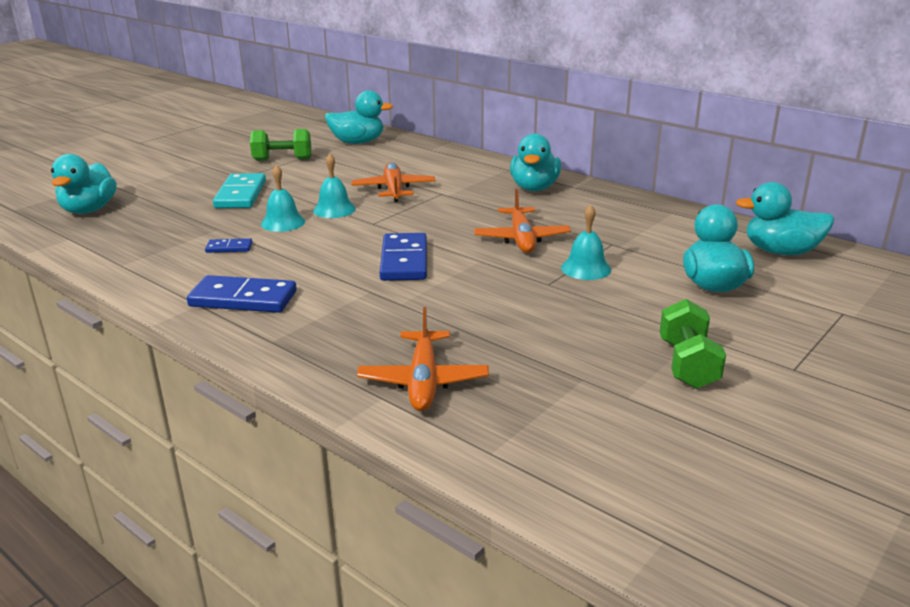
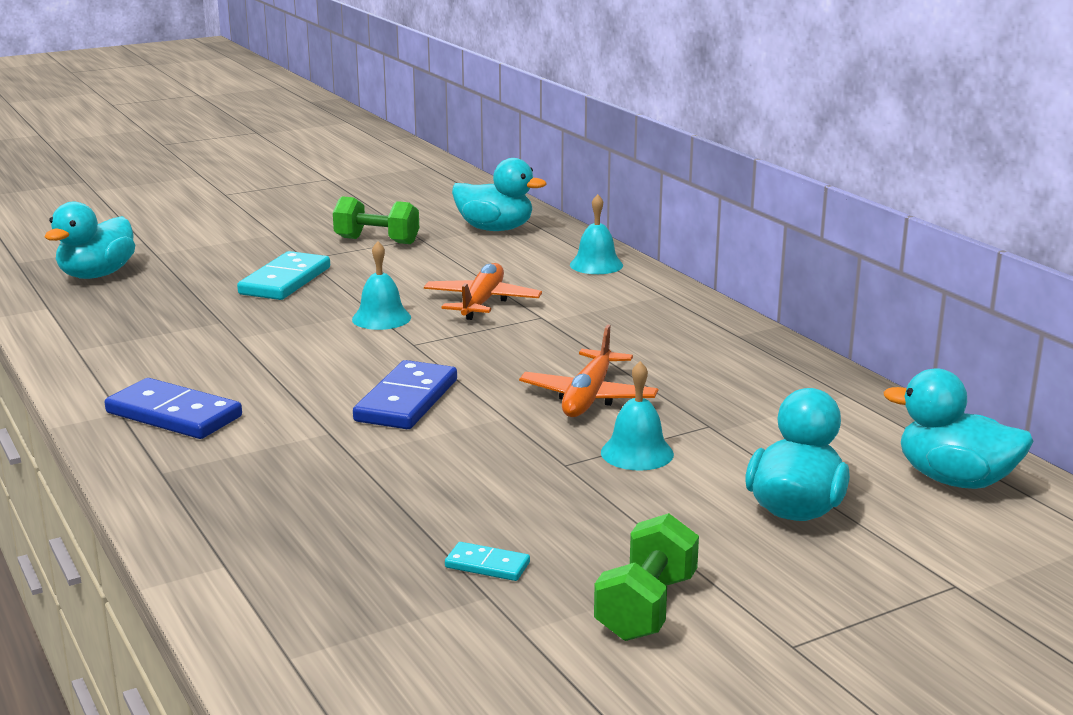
camera: 20 degrees right, 5 degrees down
blue domino [205,238,252,253] -> none
turquoise bell [261,165,305,232] -> turquoise bell moved to [570,194,623,274]
orange plane [357,307,489,411] -> none
turquoise duck [510,134,561,191] -> none
none -> turquoise domino [445,542,530,581]

